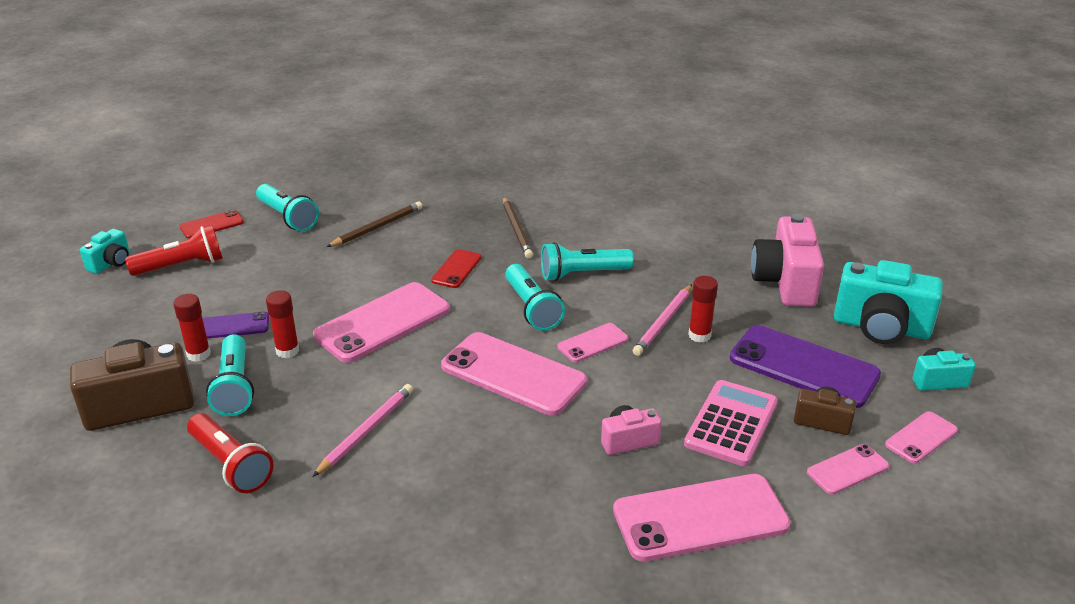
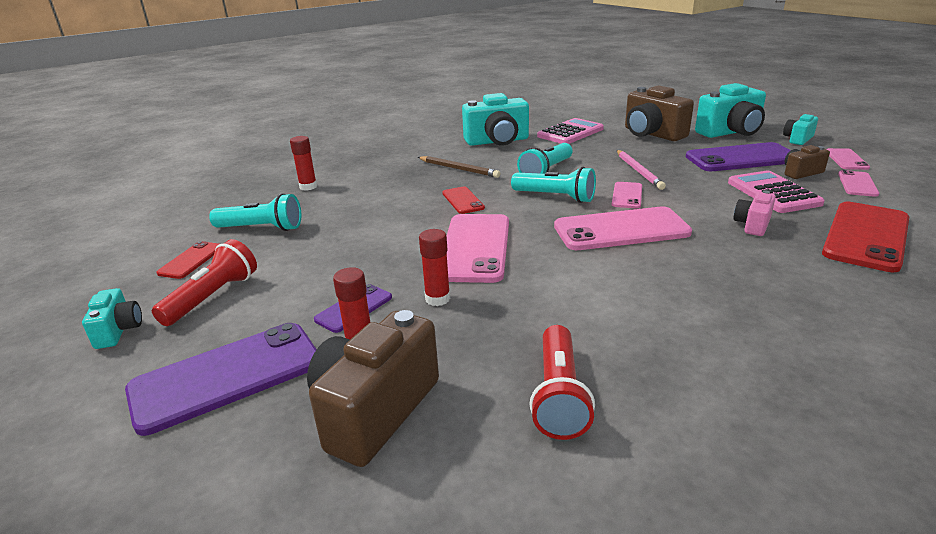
camera: 40 degrees left, 5 degrees down
red flashlight [187,413,274,493] -> red flashlight turned 90 degrees clockwise [529,325,595,440]
turquoise flashlight [206,334,254,416] -> none
pink pencil [312,384,413,477] -> none
brown pencil [327,201,422,247] -> none
pink phone [613,474,791,562] -> red phone [822,202,909,272]
red glue stick [688,276,718,343] -> red glue stick moved to [290,136,317,191]
pink camera [751,214,824,307] -> brown camera [625,85,694,141]
none -> purple phone [125,323,317,436]
none -> turquoise camera [462,93,529,146]
none -> pink calculator [537,118,604,144]

